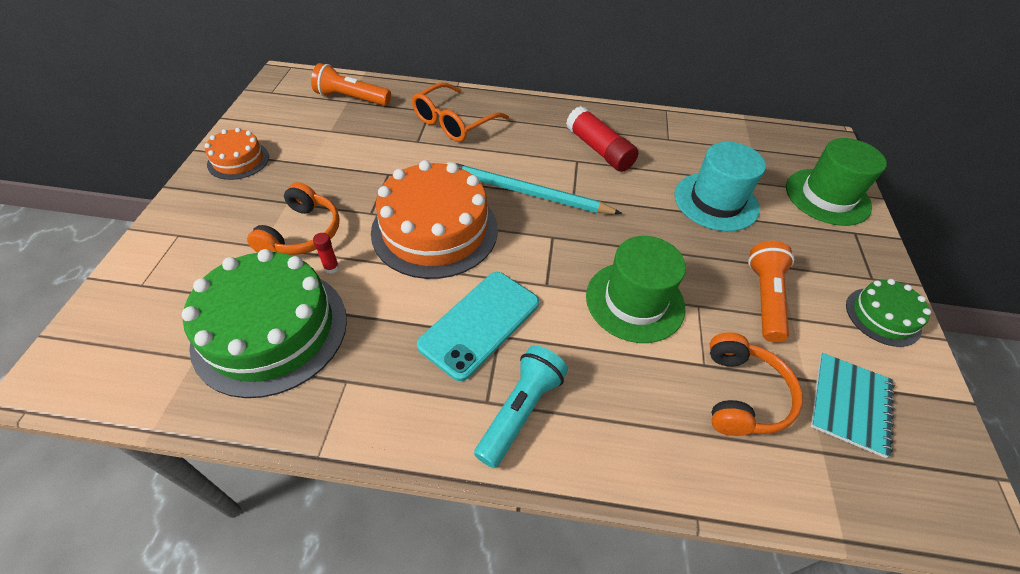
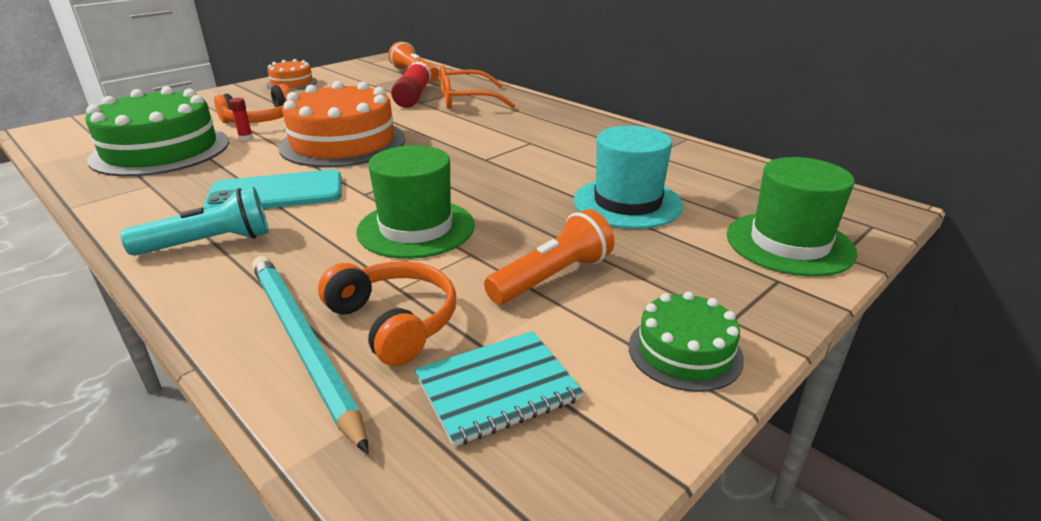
camera: 40 degrees right, 20 degrees down
turquoise pencil [447,162,622,214] -> turquoise pencil moved to [252,256,369,454]
red glue stick [566,106,639,172] -> red glue stick moved to [391,62,431,108]
orange headphones [710,332,803,436] -> orange headphones turned 90 degrees counterclockwise [318,261,456,366]

